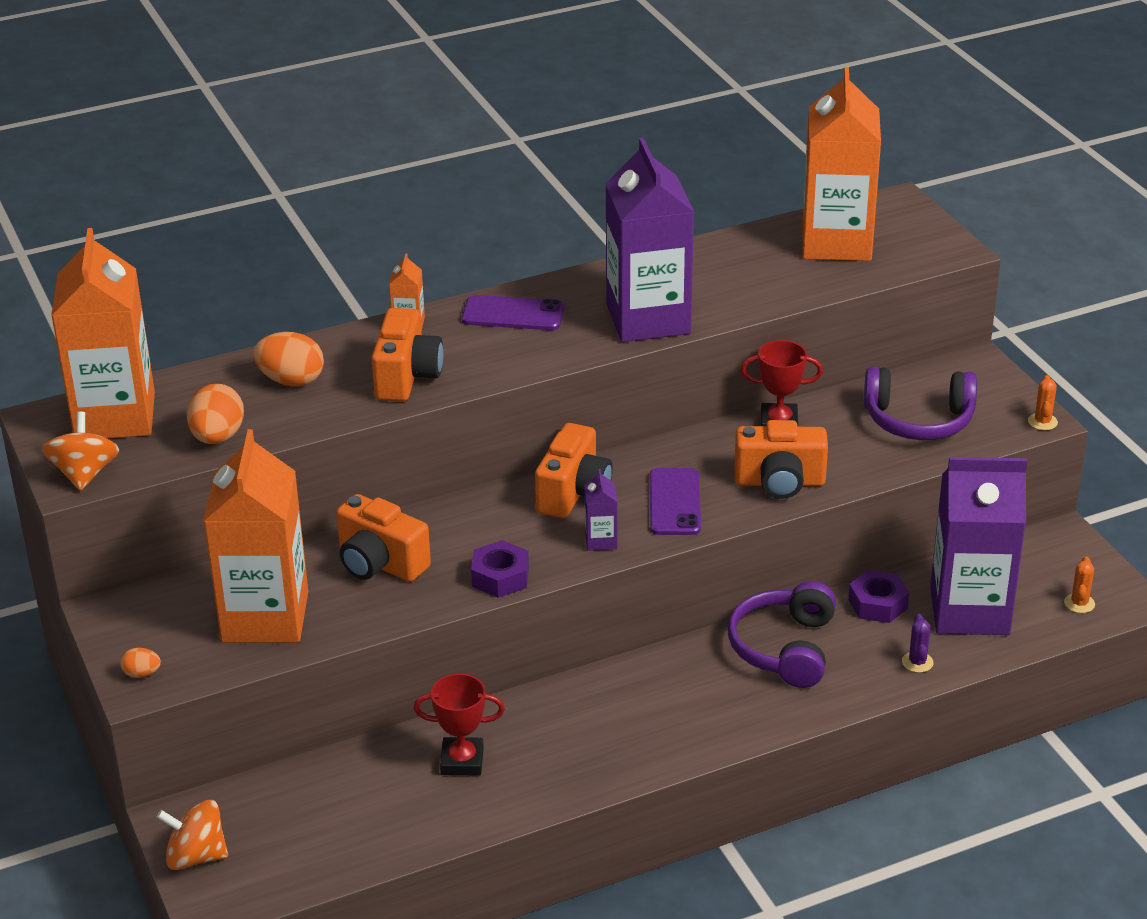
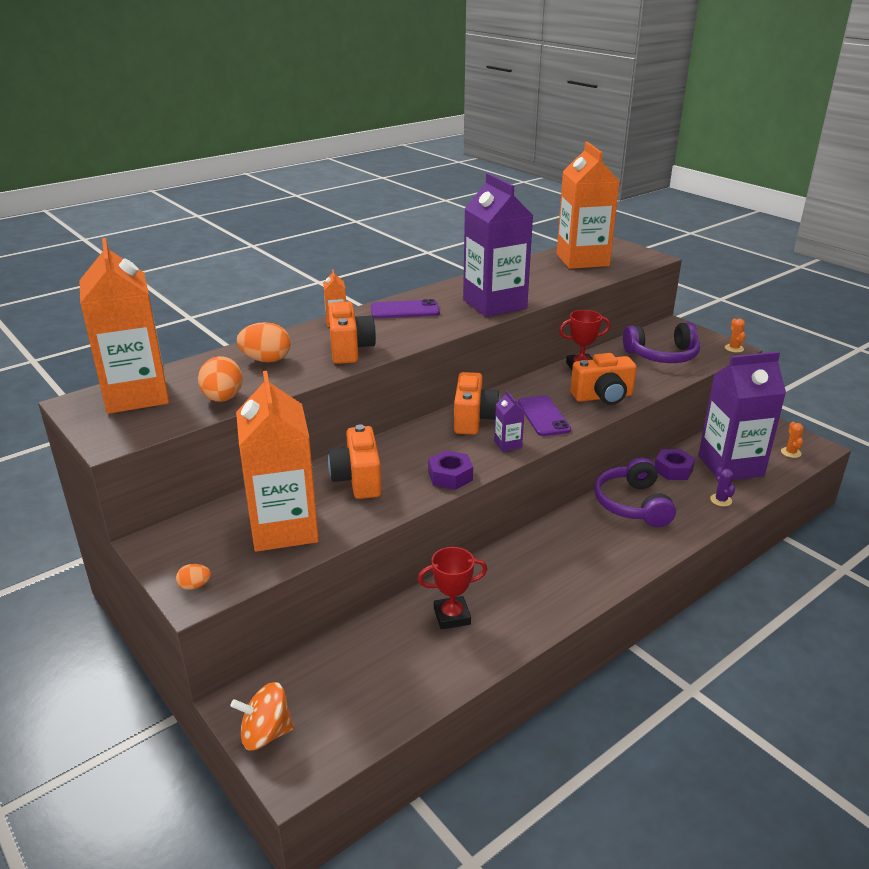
camera: 15 degrees left, 5 degrees down
orange spinning top [42,412,119,491] -> none
orange camera [336,494,431,582] -> orange camera turned 60 degrees clockwise [328,424,382,499]

